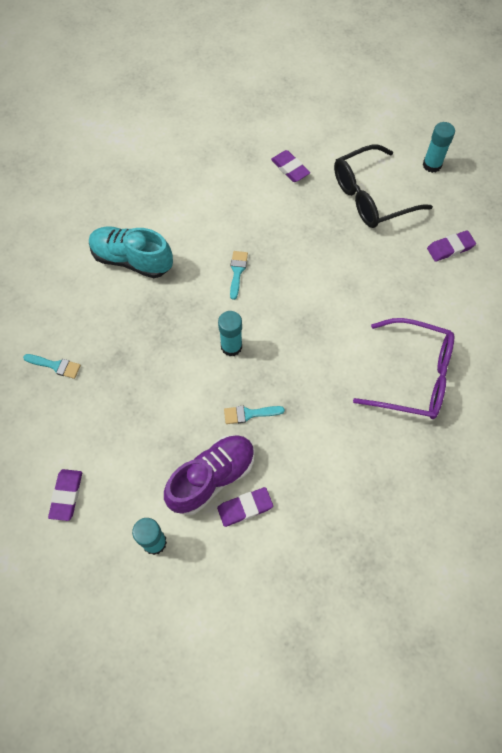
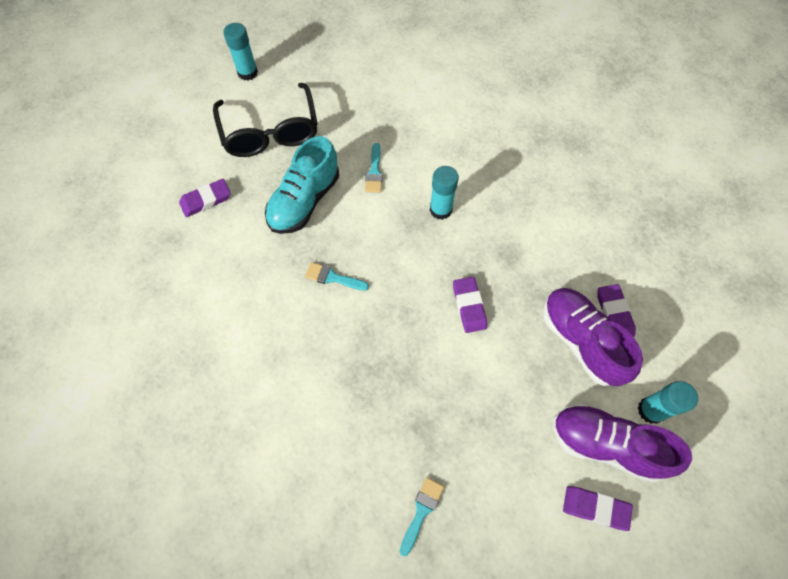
camera: 80 degrees left, 0 degrees up
turquoise shoe [89,226,173,278] -> turquoise shoe moved to [265,136,339,234]
turquoise glue stick [218,311,242,356] -> turquoise glue stick moved to [430,166,459,220]
turquoise brush [224,406,285,424] -> turquoise brush moved to [365,143,383,193]
purple glasses [353,318,454,419] -> none
purple eraser [427,230,476,262] -> purple eraser moved to [453,277,487,333]
none -> purple shoe [553,403,692,483]

